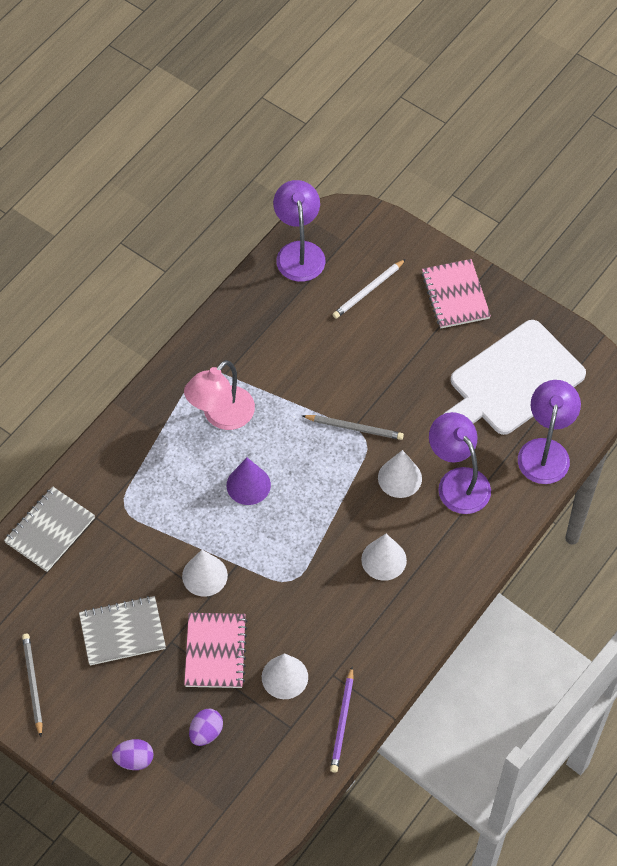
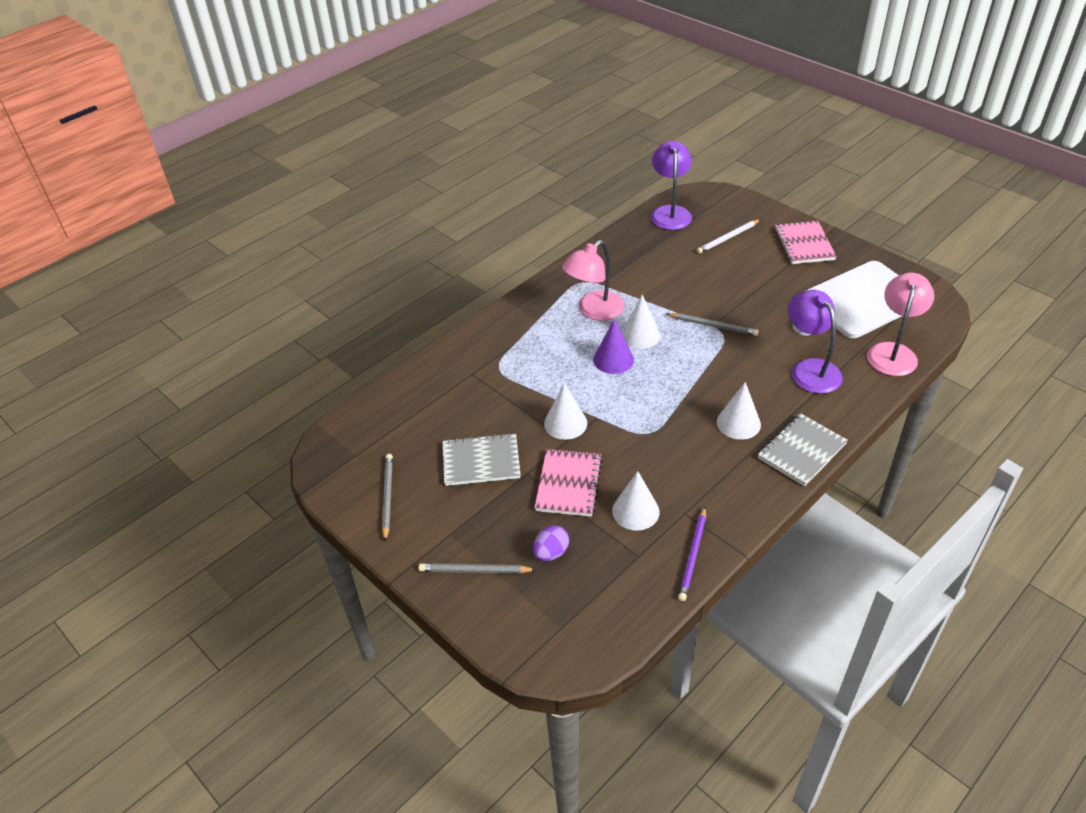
camera: 10 degrees right, 15 degrees down
grey notebook [4,486,95,572] -> grey notebook moved to [758,413,848,486]
purple egg [112,739,154,770] -> grey pencil [419,563,536,574]
white cone [378,450,422,498] -> white cone moved to [621,294,661,349]
purple lamp [518,380,581,484] -> pink lamp [867,272,934,376]

